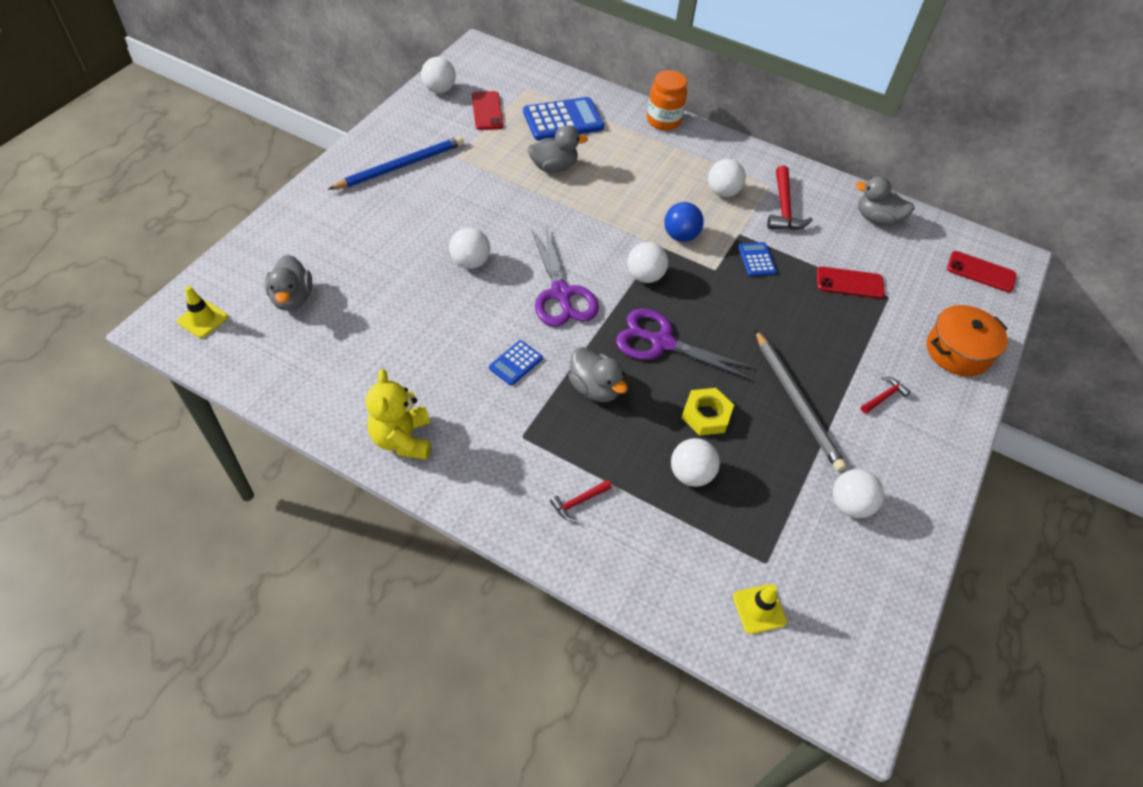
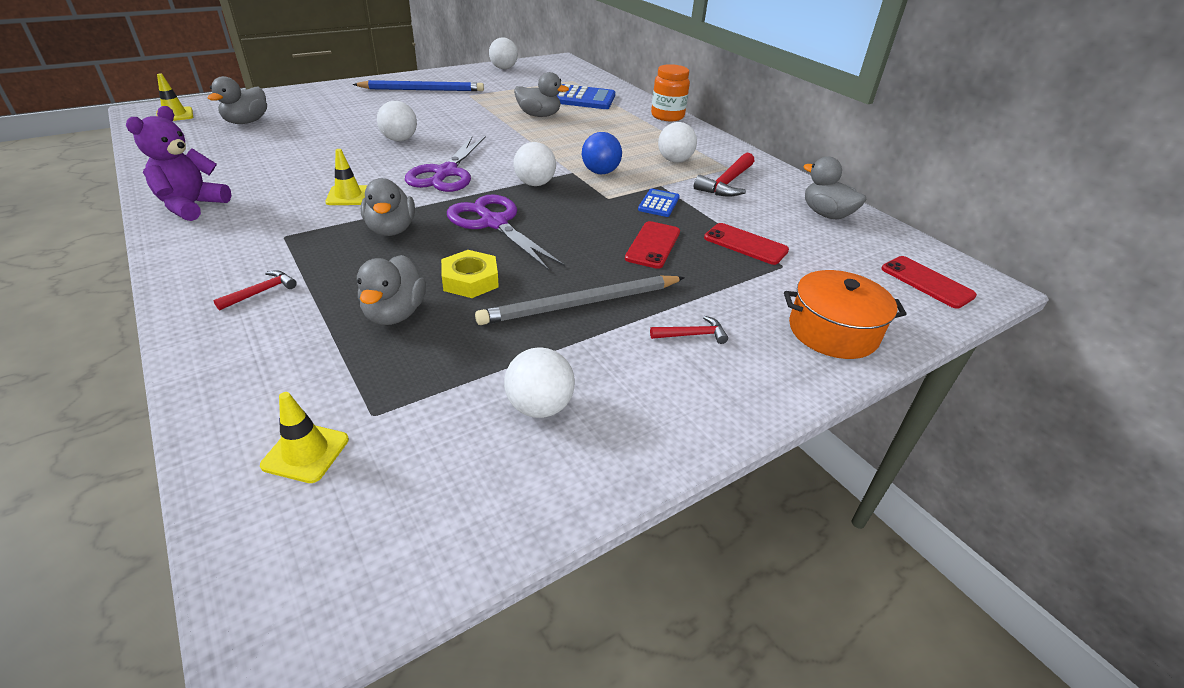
camera: 30 degrees right, 15 degrees down
yellow teddy bear [366,369,431,460] -> purple teddy bear [126,106,231,221]
red phone [472,91,503,130] -> red phone moved to [625,221,680,269]
blue calculator [489,340,543,386] -> yellow traffic cone [325,149,367,205]
red hammer [550,480,612,521] -> red hammer turned 135 degrees clockwise [213,270,297,311]
white ball [671,438,720,487] -> grey duck [357,255,426,325]
grey pencil [755,329,847,472] -> grey pencil turned 60 degrees clockwise [475,275,685,325]

